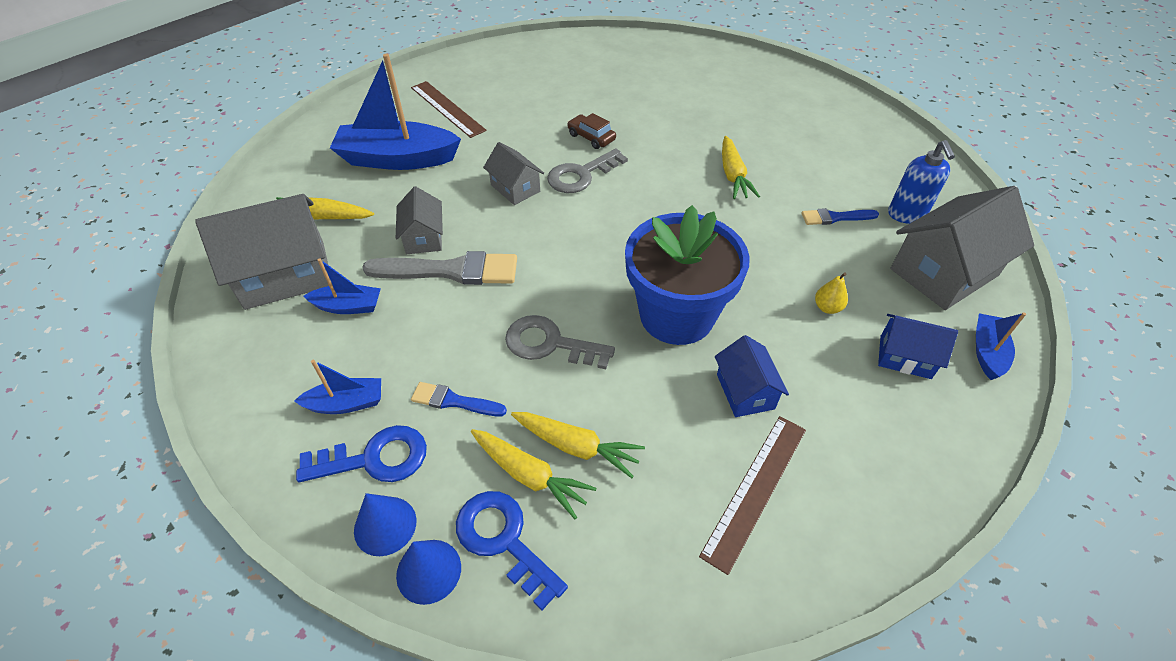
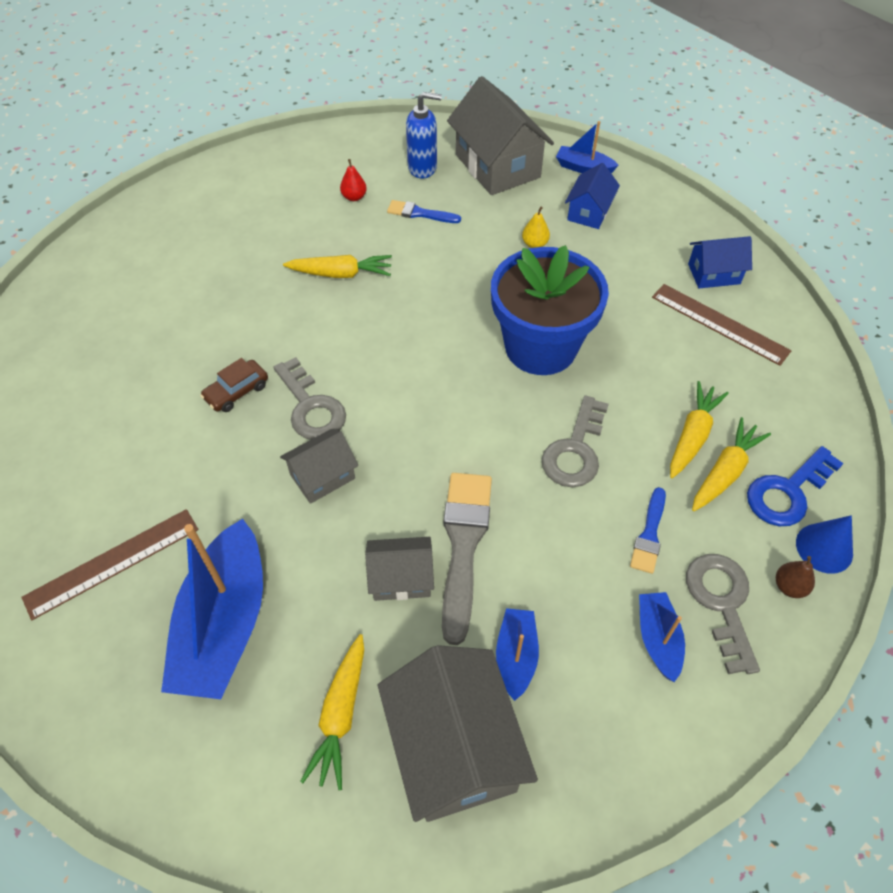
camera: 85 degrees left, 5 degrees up
blue key [296,425,427,482] -> grey key [686,554,760,674]
blue cone [354,493,416,556] -> brown pear [776,556,815,598]
blue house [715,335,789,417] -> blue house moved to [688,236,752,288]
blue brush [802,208,879,225] -> blue brush turned 105 degrees clockwise [387,200,461,223]
none -> red pear [340,159,367,201]

